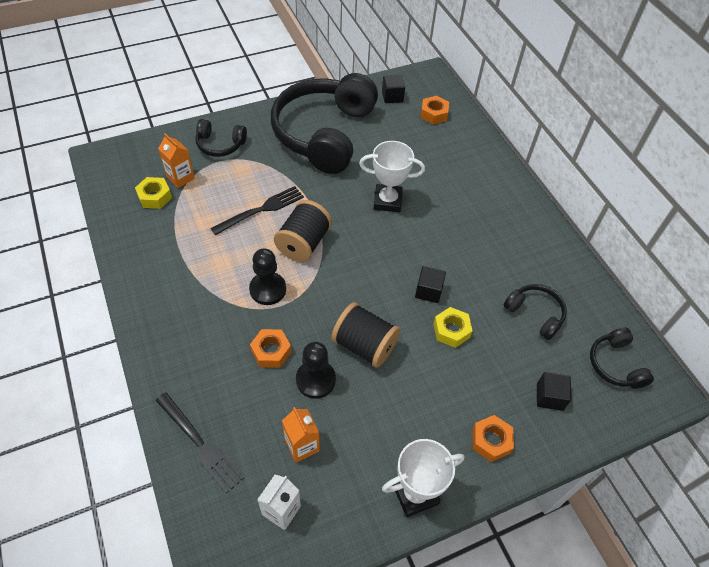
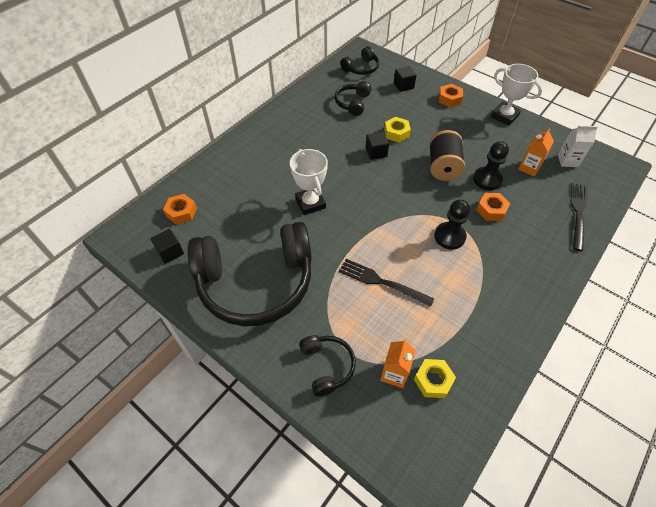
camera: 115 degrees left, 0 degrees up
black spool [274,200,332,262] -> none

